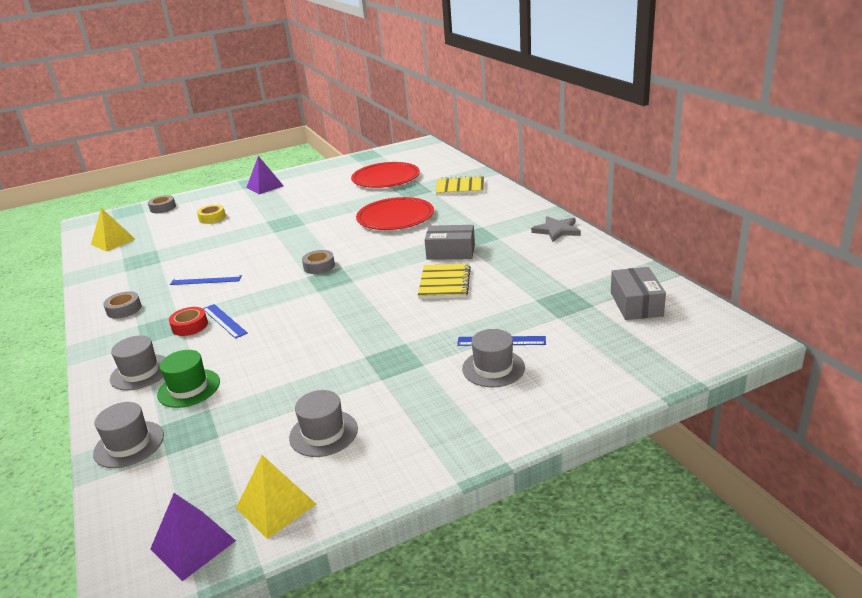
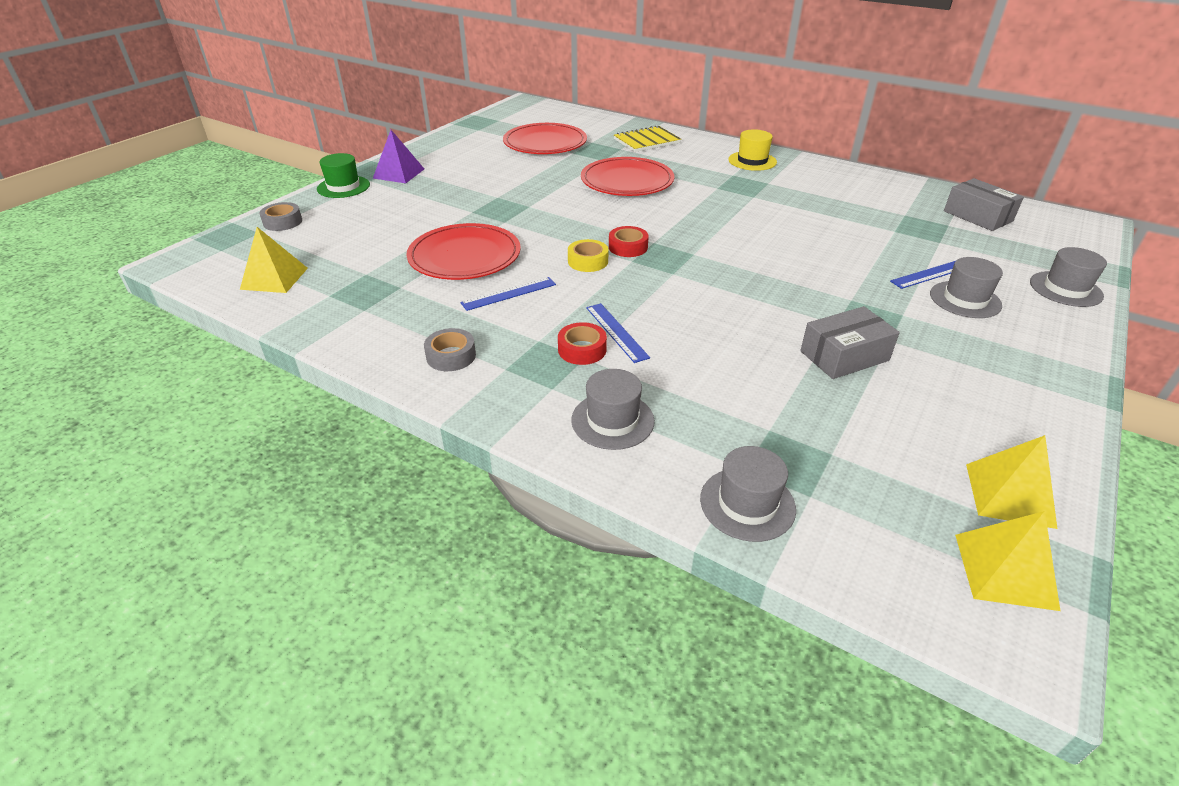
camera: 35 degrees left, 10 degrees up
purple pyramid [150,493,236,581] -> yellow pyramid [955,511,1060,611]
green hat [157,350,220,408] -> green hat moved to [317,153,370,198]
yellow tape [197,205,226,224] -> yellow tape moved to [568,239,608,272]
blue ruler [203,304,248,339] -> blue ruler turned 45 degrees clockwise [586,303,650,363]
grey hat [289,390,358,457] -> grey hat moved to [1030,247,1107,307]
grey tape [302,250,335,274] -> red tape [609,226,649,257]
yellow notebook [418,264,471,299] -> none
grey box [425,225,475,260] -> grey box moved to [800,306,900,379]
grey star [531,216,581,242] -> none
none -> red plate [406,223,521,280]
none -> yellow hat [728,129,777,171]

